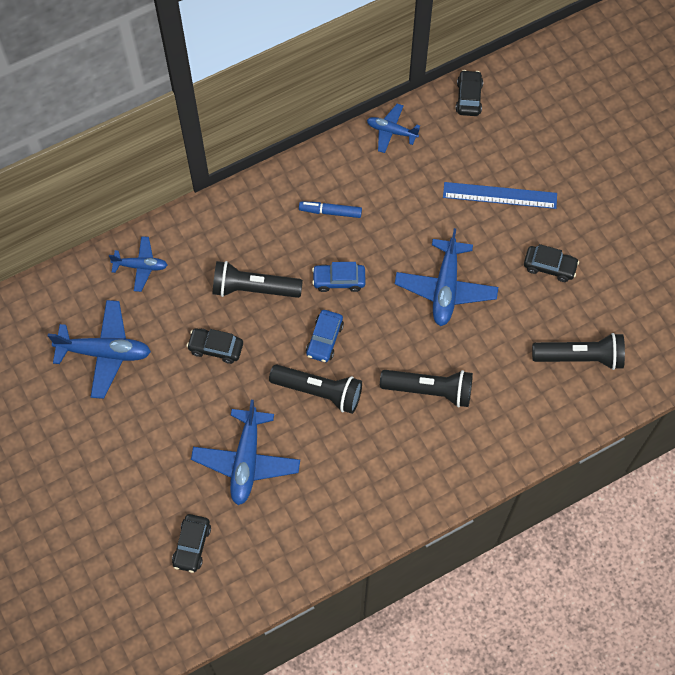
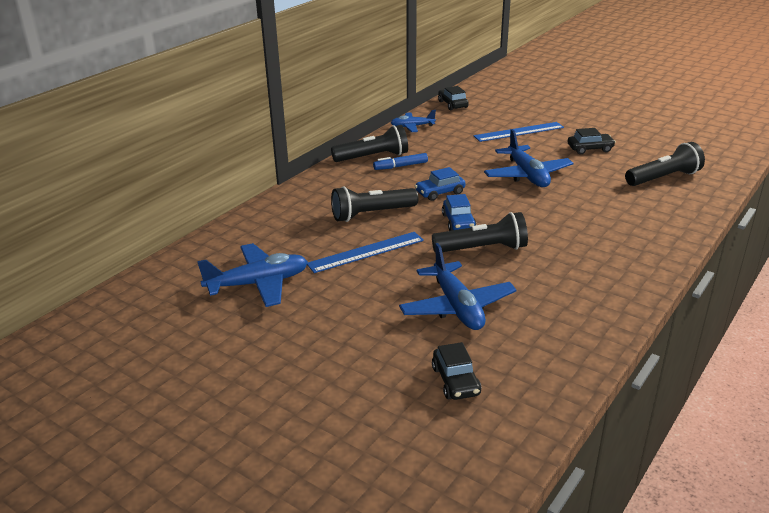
camera: 25 degrees left, 35 degrees down
blue plane [109,236,167,292] -> none
black car [187,328,243,364] -> blue ruler [307,232,424,273]
black flashlight [380,370,473,407] -> black flashlight moved to [331,125,408,162]

